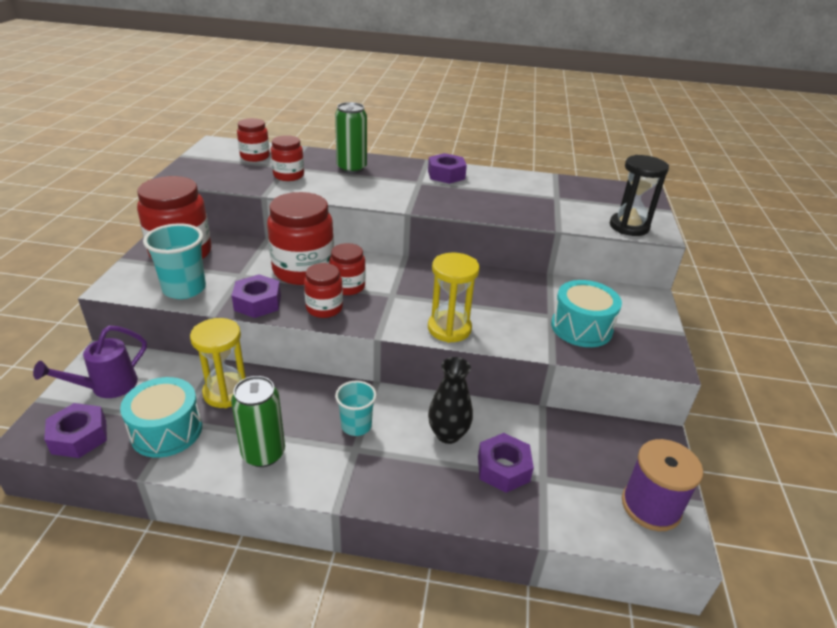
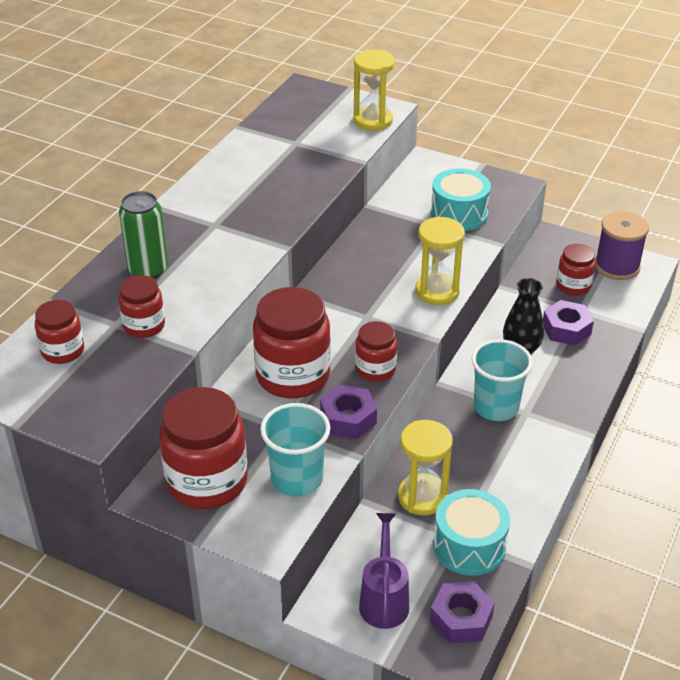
camera: 70 degrees left, 5 degrees up
purple watering can [33,325,147,398] -> purple watering can turned 150 degrees counterclockwise [359,513,409,629]
green can [231,376,285,467] -> none
red jar [329,243,366,295] -> red jar moved to [556,244,596,296]
turquoise cup [335,381,377,436] -> turquoise cup [471,339,533,421], size x1.52
purple nut [428,153,467,184] -> none
black hourglass [610,155,669,236] -> yellow hourglass [353,49,395,131]

